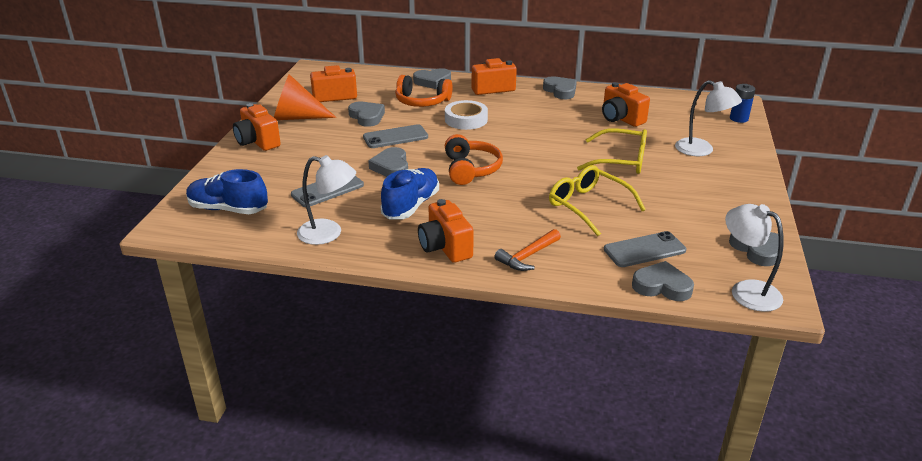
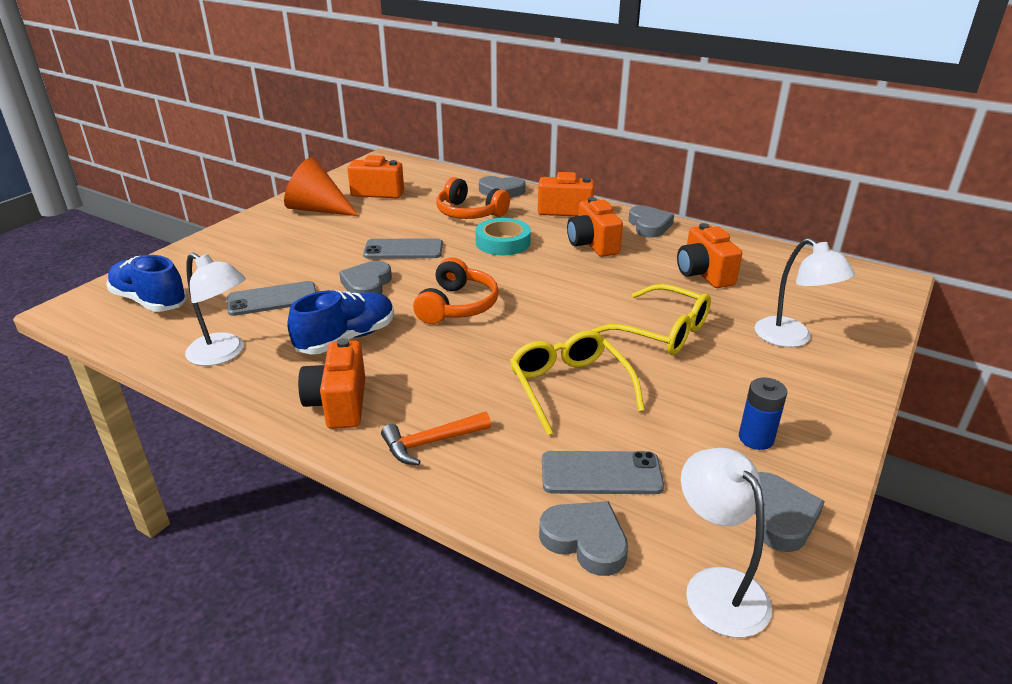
camera: 20 degrees right, 0 degrees up
orange camera [233,103,281,151] -> orange camera moved to [567,197,623,257]
grey heart [348,102,385,127] -> none
white tape [445,100,488,130] -> turquoise tape [476,218,531,255]
blue battery [730,84,755,123] -> blue battery moved to [739,378,787,450]

